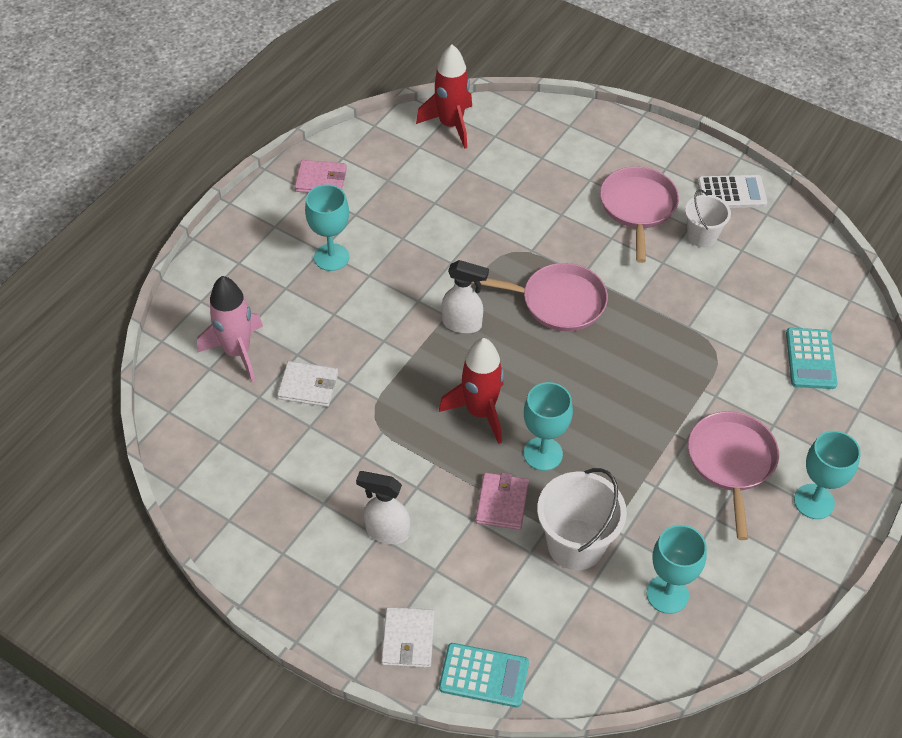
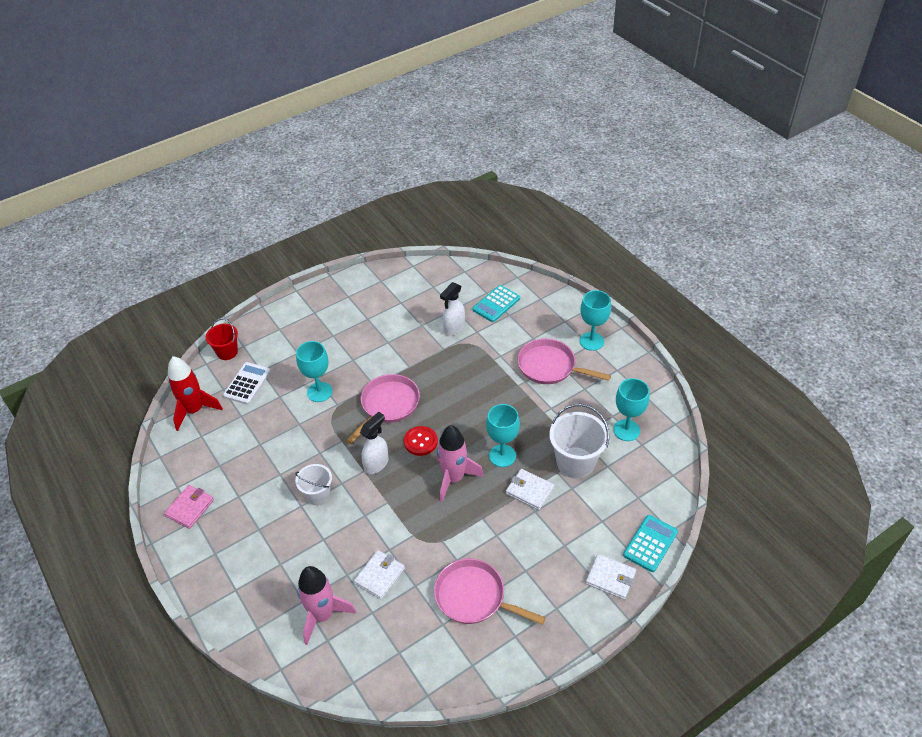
camera: 65 degrees left, 5 degrees down
turquoise goblet [305,184,349,271] -> turquoise goblet moved to [296,341,332,402]
white spray bottle [356,471,410,544] -> white spray bottle moved to [440,282,465,336]
red rocket [439,338,504,444] -> pink rocket [437,425,484,502]
pink wallet [475,472,529,530] -> white wallet [506,469,554,510]
pink pan [600,167,679,263] -> pink pan moved to [434,559,546,625]
white bucket [685,189,731,247] -> white bucket moved to [295,464,332,505]
white calculator [697,175,767,208] -> white calculator moved to [223,362,271,405]
turquoise calculator [786,328,838,389] -> turquoise calculator turned 105 degrees clockwise [473,285,520,322]
none -> red bucket [206,318,238,360]
none -> red button [404,426,438,456]

